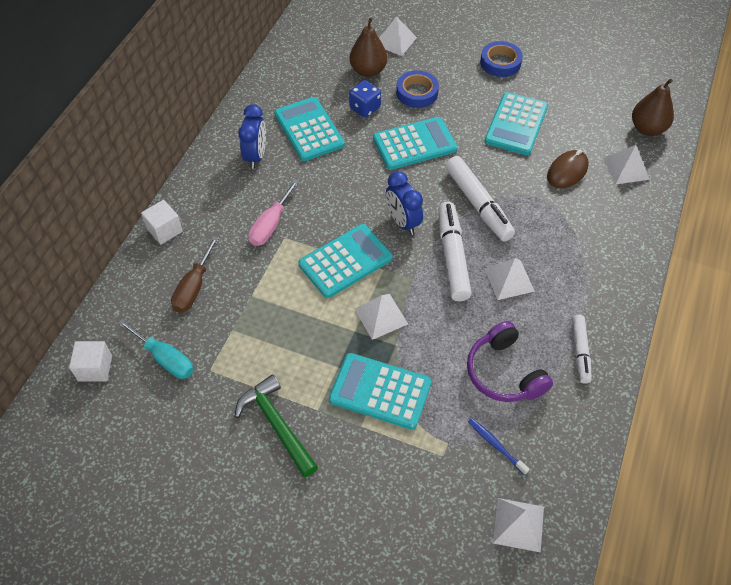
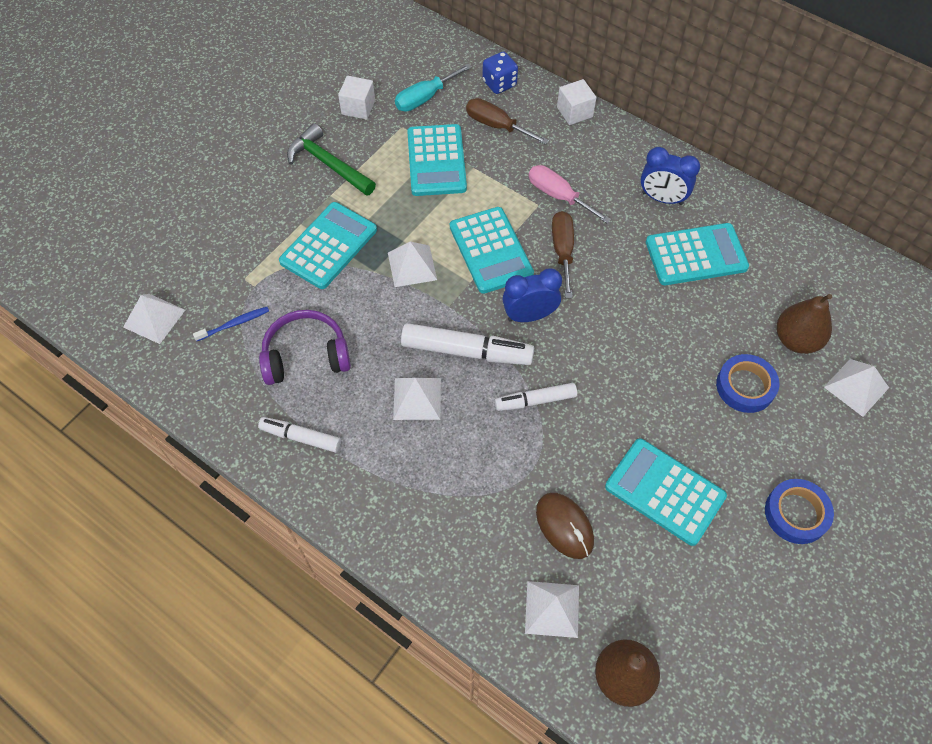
camera: 105 degrees right, 5 degrees up
white cube [69,341,112,381] -> white cube moved to [338,76,375,120]
green hammer [235,374,318,477] -> green hammer turned 120 degrees counterclockwise [287,123,376,196]
blue dice [349,80,381,118] -> blue dice moved to [482,52,518,94]
turquoise calculator [373,117,457,170] -> turquoise calculator moved to [407,124,467,196]
white marker [445,156,515,241] -> white marker [495,383,577,411], size x0.61
none -> brown screwdriver [552,211,574,298]

